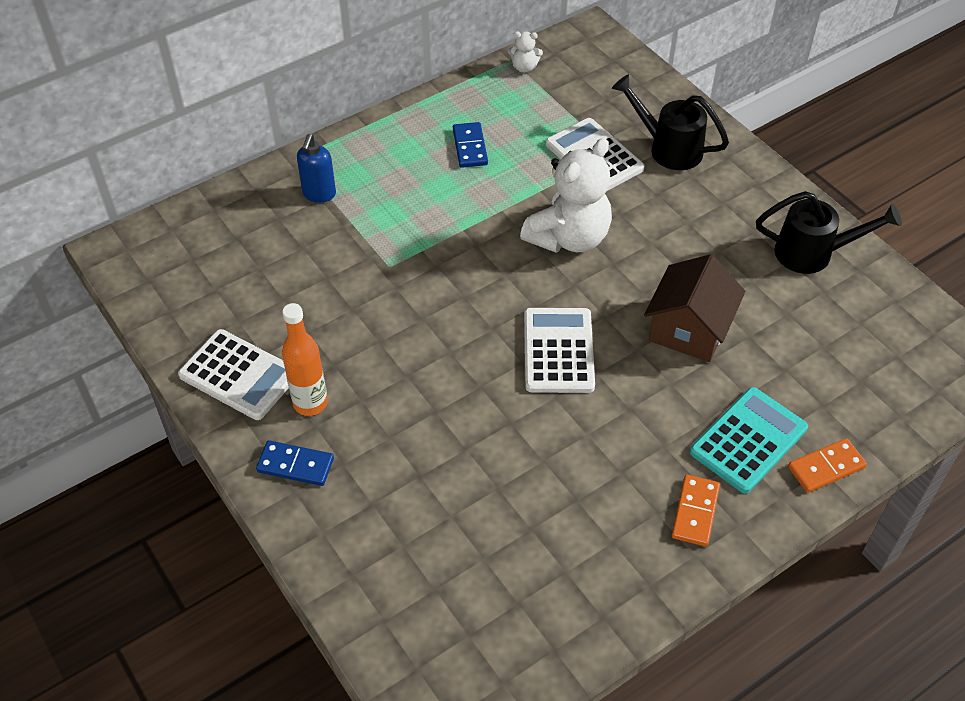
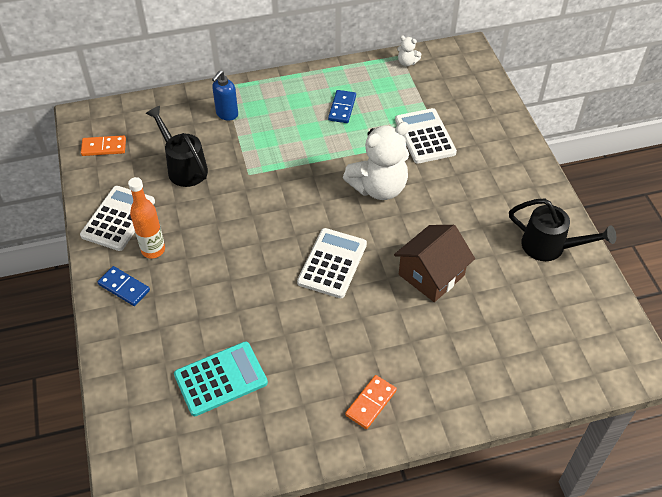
camera: 20 degrees right, 0 degrees up
white calculator [178,329,289,420] -> white calculator turned 120 degrees counterclockwise [80,186,155,251]
black watering can [612,74,729,170] -> black watering can moved to [145,106,208,187]
turquoise calculator [690,387,808,494] -> turquoise calculator moved to [174,342,268,416]
orange domino [788,438,867,493] -> orange domino moved to [81,135,126,156]

